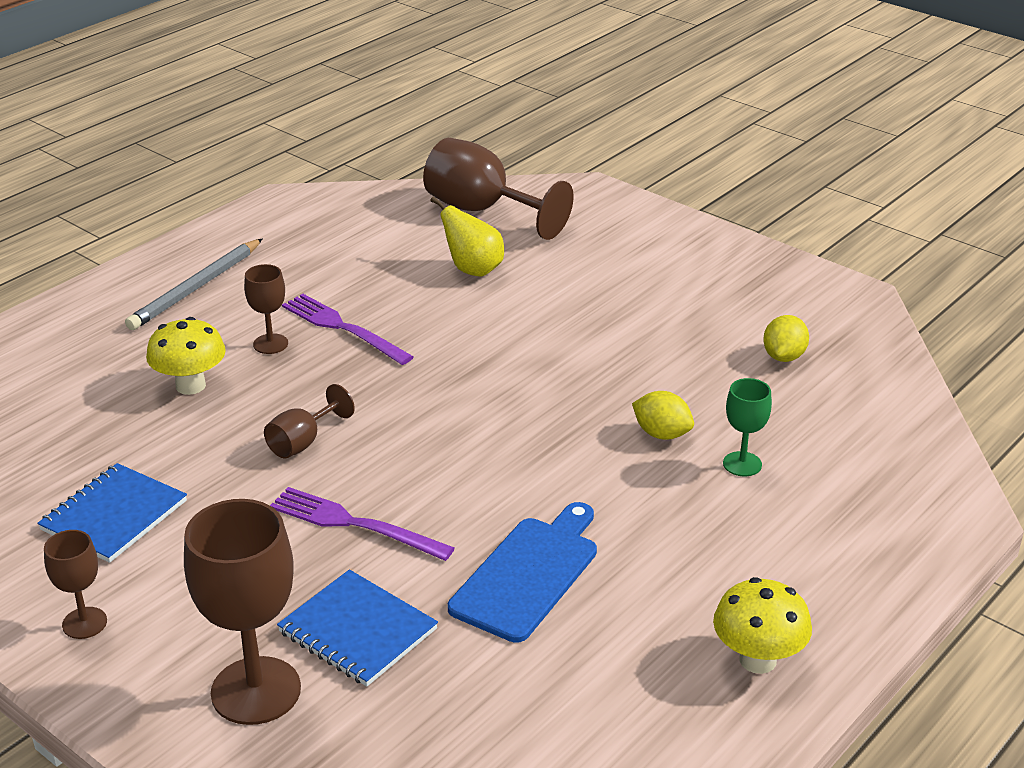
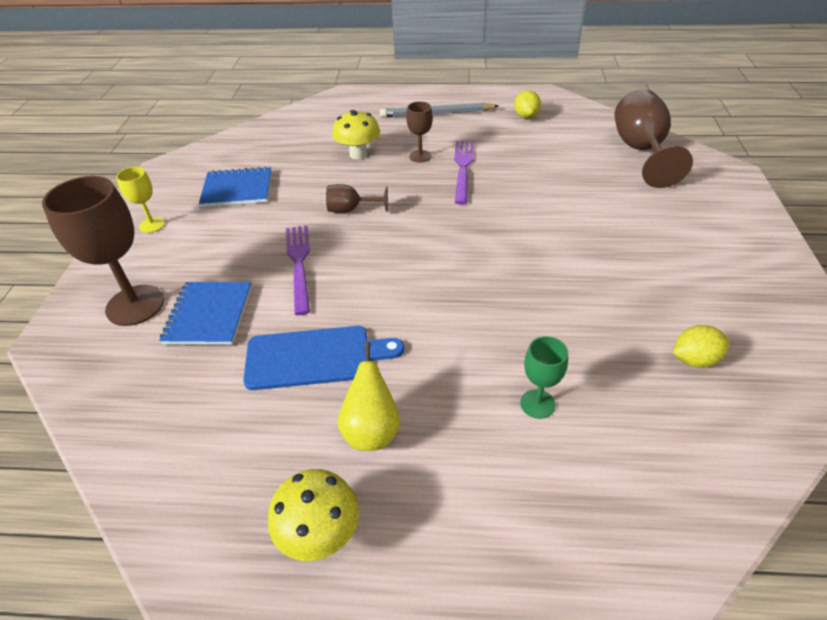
camera: 55 degrees right, 10 degrees up
brown goblet [44,530,107,639] -> yellow goblet [116,167,165,233]
yellow pear [430,196,504,276] -> yellow pear moved to [338,342,400,451]
yellow lemon [632,391,694,440] -> yellow lemon moved to [514,90,541,119]

